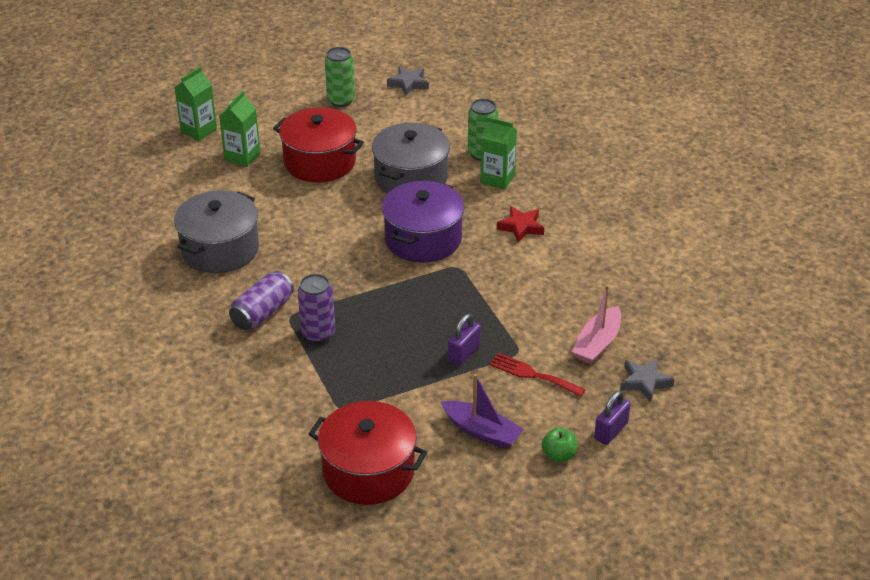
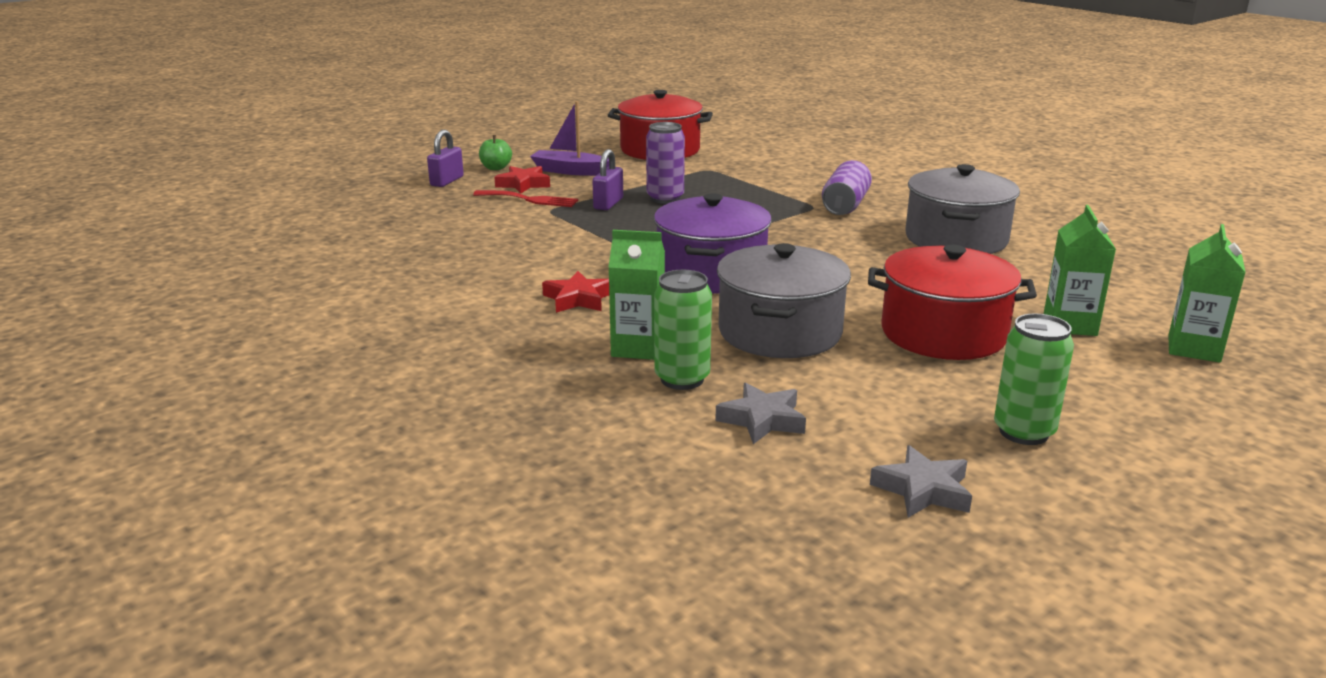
camera: 165 degrees right, 15 degrees down
purple can [298,274,335,343] -> purple can moved to [646,122,685,204]
pink boat [572,285,621,364] -> none
grey star [620,358,675,402] -> grey star moved to [715,383,806,444]
none -> red star [494,166,550,194]

